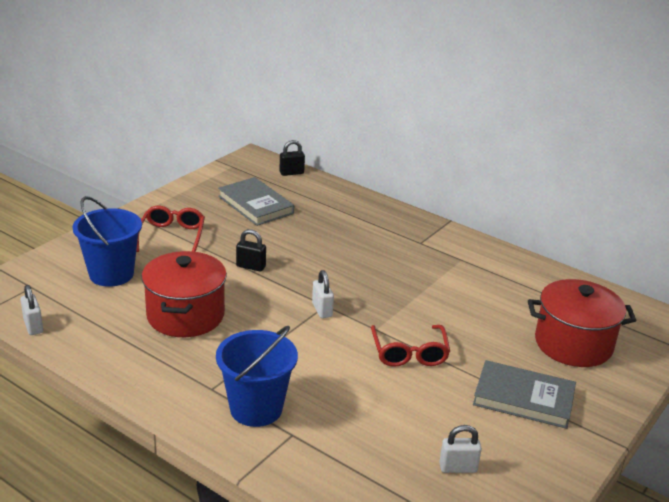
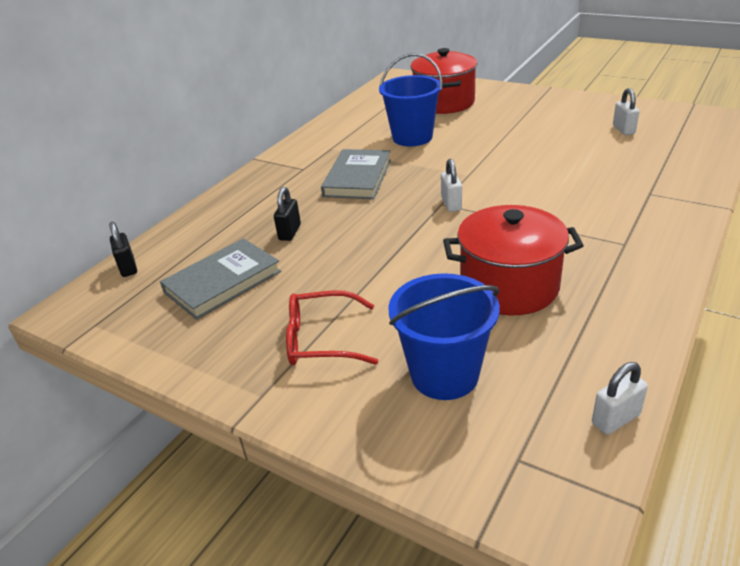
camera: 90 degrees left, 5 degrees up
blue bucket [216,326,298,427] -> blue bucket moved to [379,53,443,146]
black padlock [236,229,266,272] -> black padlock moved to [274,187,301,241]
white padlock [312,270,334,318] -> white padlock turned 75 degrees counterclockwise [441,159,462,212]
red glasses [371,325,450,367] -> none
grey book [473,360,576,429] -> grey book moved to [321,149,391,199]

